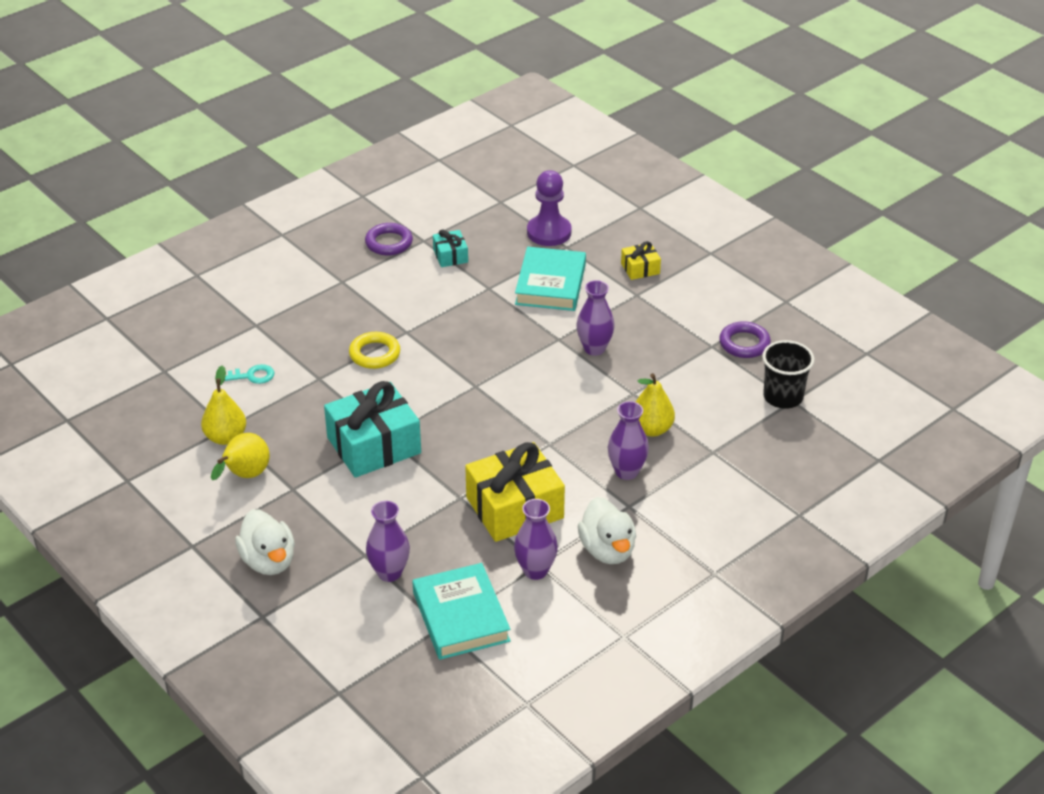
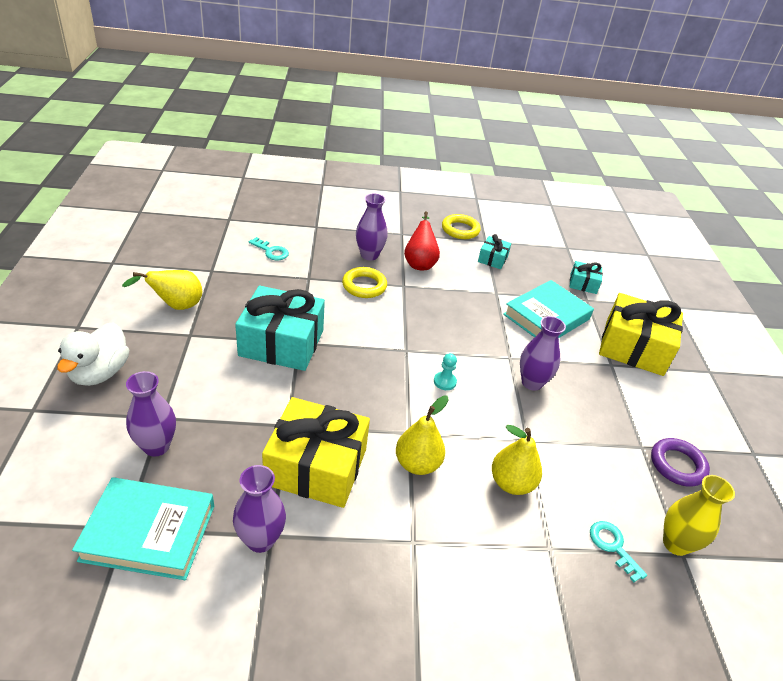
camera: 35 degrees right, 0 degrees up
yellow pear [201,365,246,445] -> yellow pear moved to [396,395,449,475]
purple ring [365,223,413,255] -> yellow ring [442,214,481,239]
turquoise book [412,563,511,660] -> turquoise book turned 75 degrees clockwise [72,477,214,580]
purple pawn [527,170,572,246] -> turquoise gift [569,261,603,294]
white duck [578,497,636,564] -> none
purple vase [608,401,649,480] -> purple vase moved to [356,194,388,261]
yellow gift [621,241,661,280] -> yellow gift [599,293,683,376], size x2.10
black cup [762,340,815,409] -> yellow vase [663,475,735,556]
none -> red pear [404,212,440,270]
none -> turquoise pawn [434,353,457,390]
none -> turquoise key [590,521,647,582]

